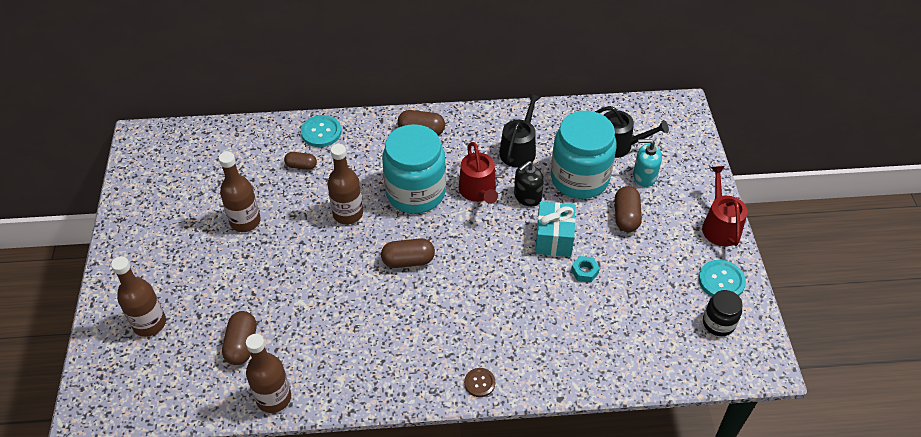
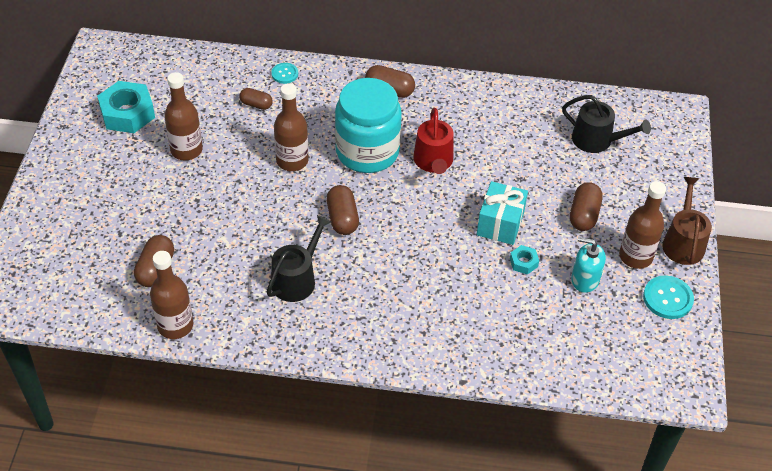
camera: 10 degrees right, 0 degrees up
brown bottle [111,256,166,337] -> brown bottle moved to [619,181,666,269]
turquoise button [301,115,341,147] -> turquoise button [271,63,298,84], size x0.63
brown capsule [381,238,435,268] -> brown capsule turned 75 degrees clockwise [326,185,359,235]
brown button [464,368,495,397] -> none
black watering can [499,94,541,168] -> black watering can moved to [267,215,331,302]
black soap dispenser [514,161,544,207] -> none
turquoise jar [551,111,616,199] -> none
turquoise soap dispenser [633,139,662,187] -> turquoise soap dispenser moved to [571,237,606,293]
red watering can [702,166,748,247] -> brown watering can [662,177,712,265]
black jar [703,290,742,336] -> none
none -> turquoise nut [97,81,155,133]

